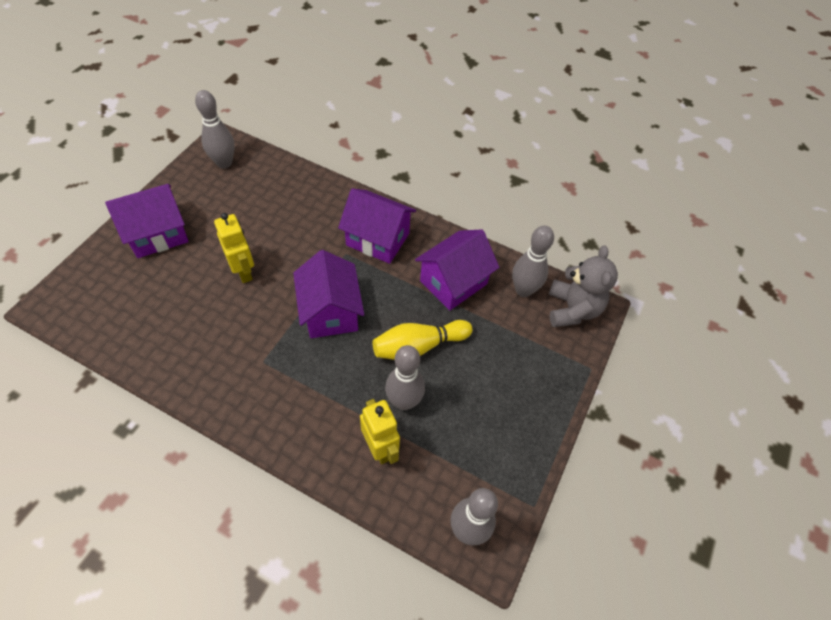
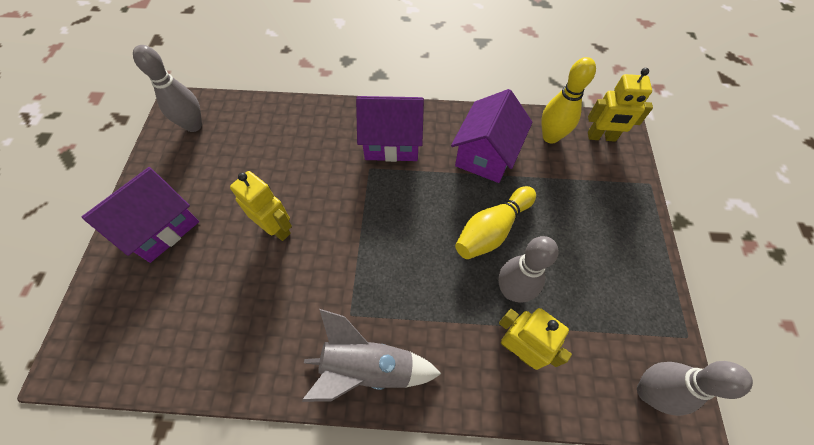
camera: 20 degrees left, 5 degrees up
purple house [293,250,364,338] -> none
grey bowling pin [512,226,554,297] -> yellow bowling pin [541,57,596,144]
grey teddy bear [549,246,618,327] -> yellow robot [588,68,653,142]
none -> grey rocket [302,309,441,402]

